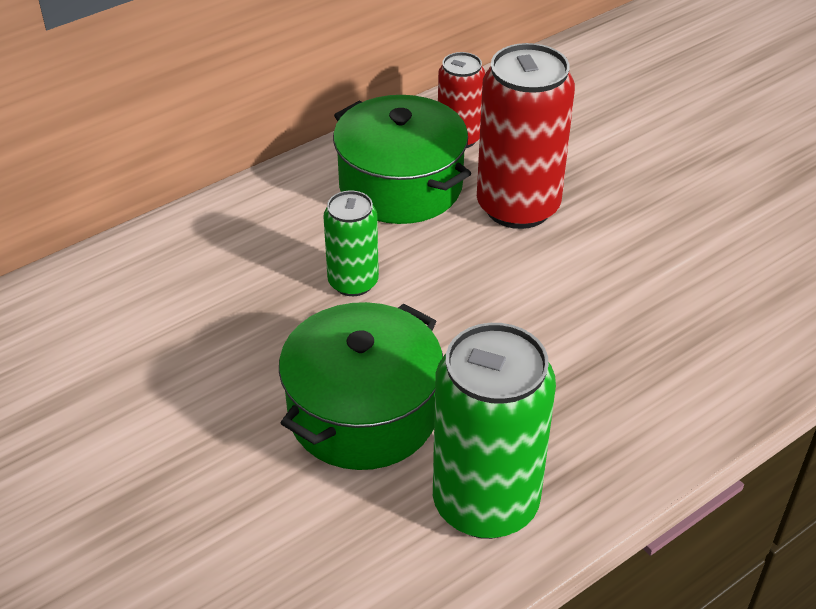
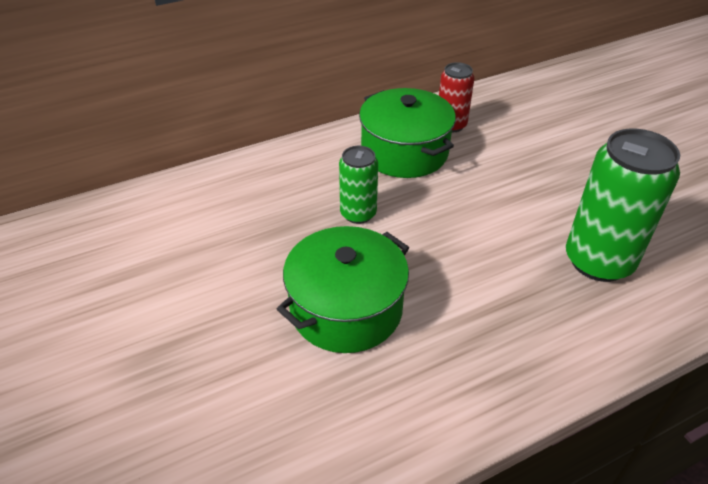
camera: 10 degrees right, 0 degrees up
green can [433,323,556,539] -> green can moved to [566,129,680,282]
red can [477,43,575,229] -> none

